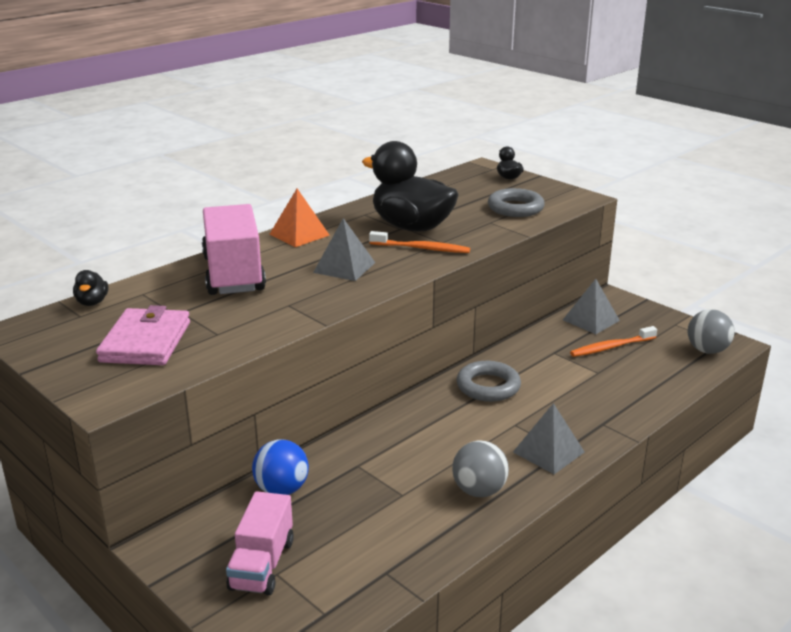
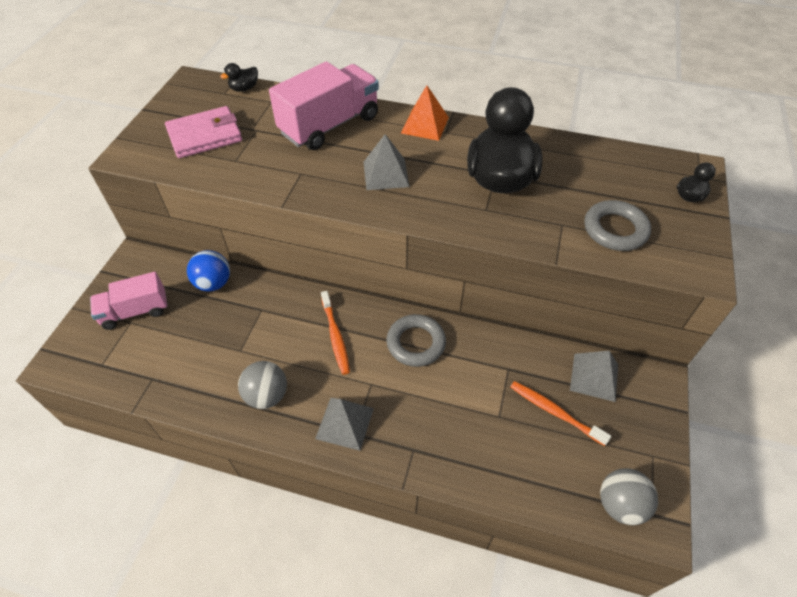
camera: 60 degrees right, 25 degrees up
orange toothbrush [369,231,470,253] -> orange toothbrush moved to [321,291,350,375]

